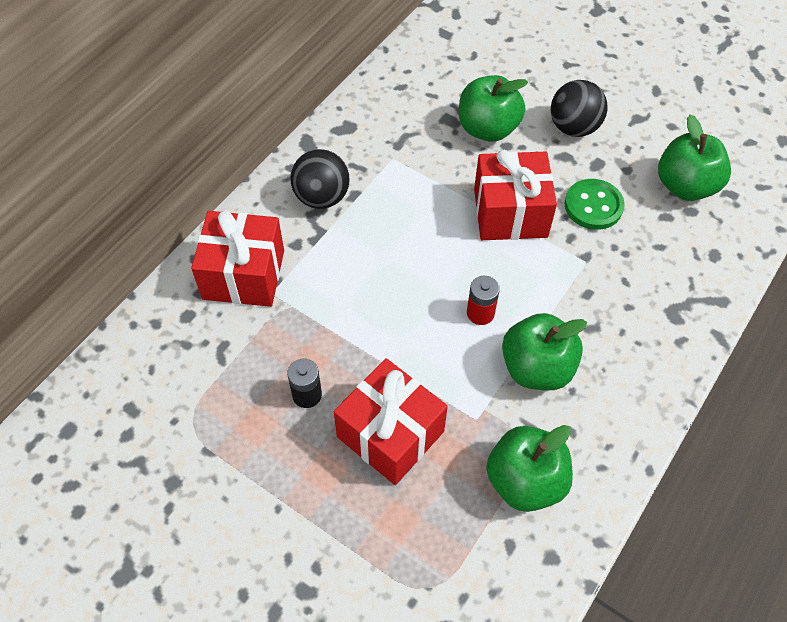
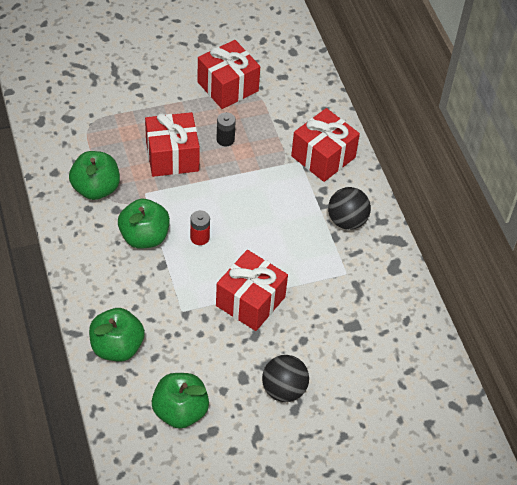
camera: 125 degrees right, 5 degrees down
green apple [459,75,528,142] -> green apple moved to [89,308,145,361]
green button [565,179,625,230] -> none
none -> red gift [197,40,260,109]

